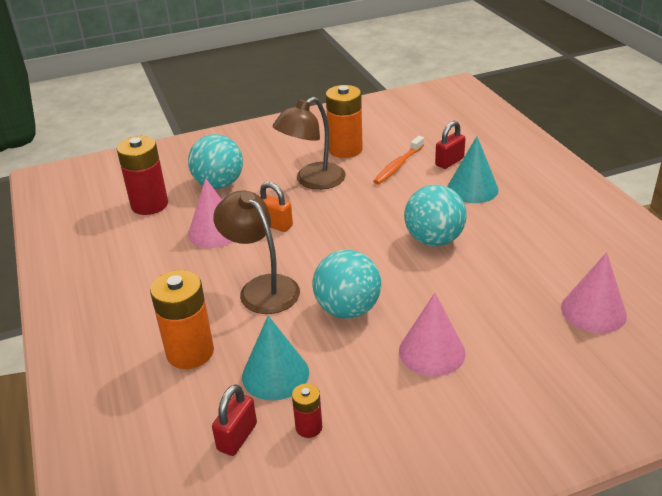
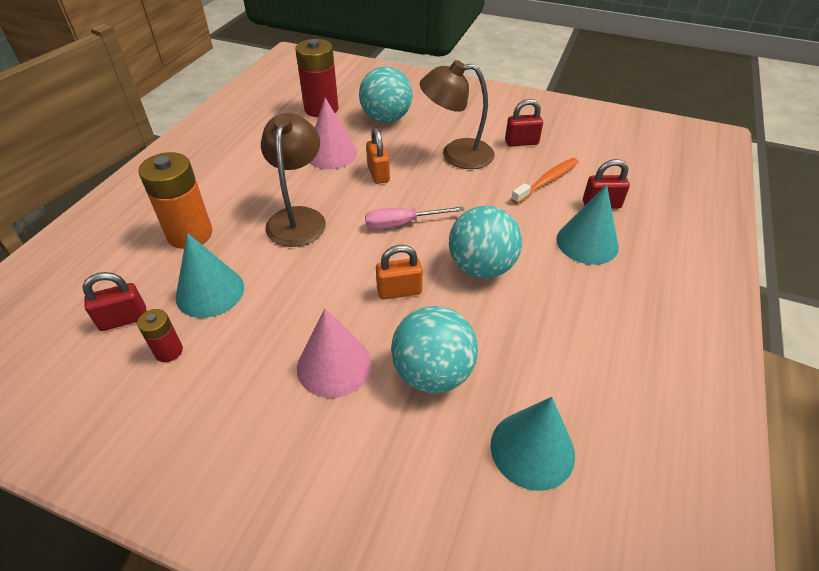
camera: 40 degrees right, 10 degrees up
turquoise ball [313,250,381,319] -> turquoise ball moved to [391,306,478,393]
orange battery [326,85,363,158] -> red padlock [505,99,543,147]
orange toothbrush [373,136,424,185] -> orange toothbrush turned 150 degrees clockwise [511,158,579,204]
pink cone [561,252,627,333] -> turquoise cone [491,397,575,491]
none -> pink screwdriver [365,206,464,229]
none -> orange padlock [376,245,423,300]

